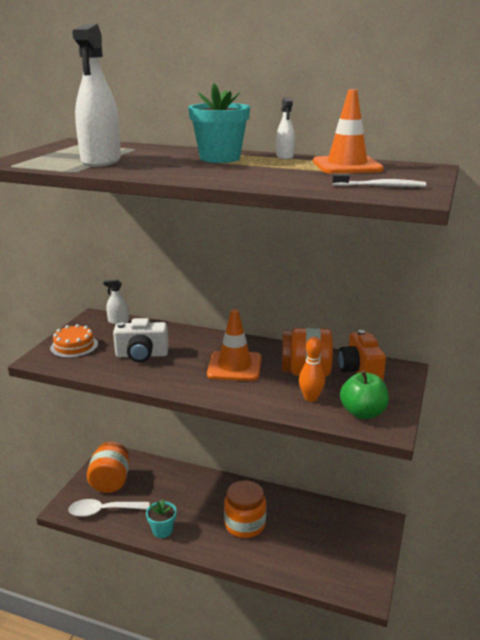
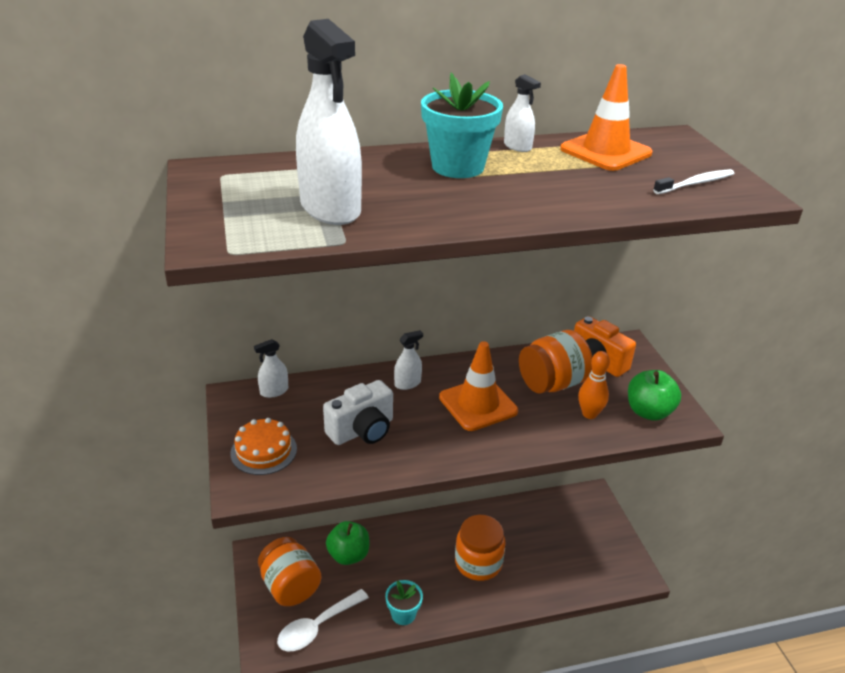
camera: 35 degrees left, 10 degrees up
none -> green apple [326,521,369,565]
none -> white spray bottle [394,330,423,390]

